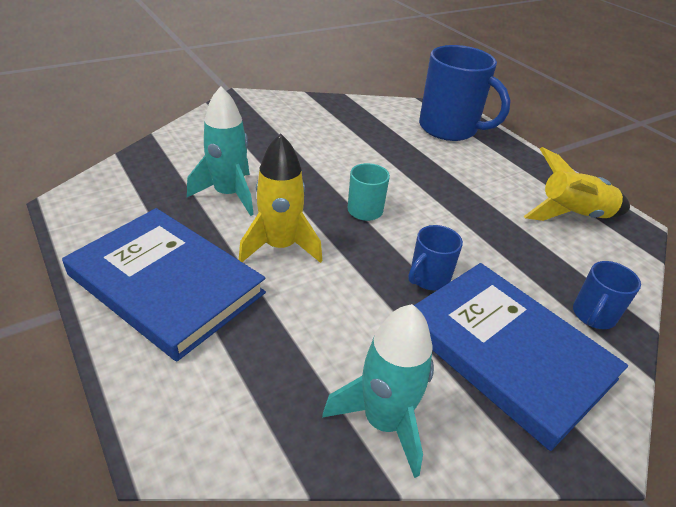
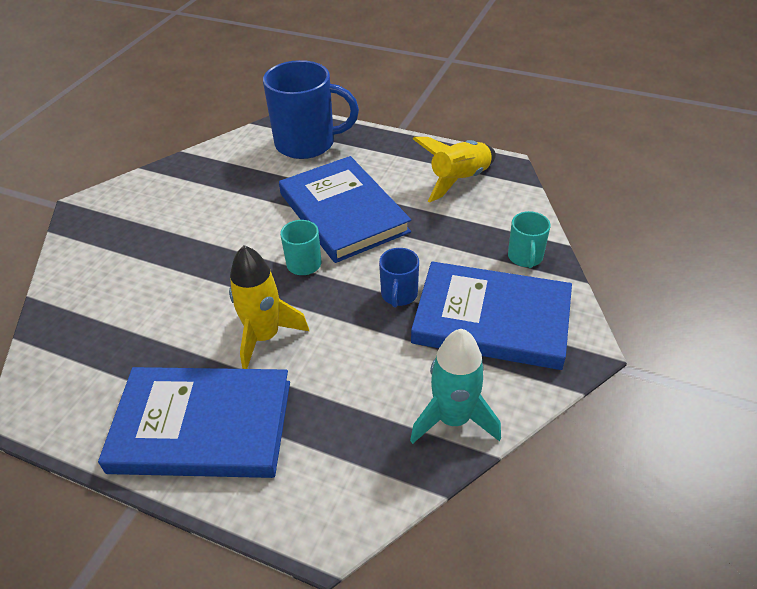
camera: 30 degrees left, 5 degrees up
turquoise rocket [187,86,254,216] -> none
blue mug [573,261,641,329] -> turquoise mug [508,211,551,268]
none -> blue book [279,156,411,263]

